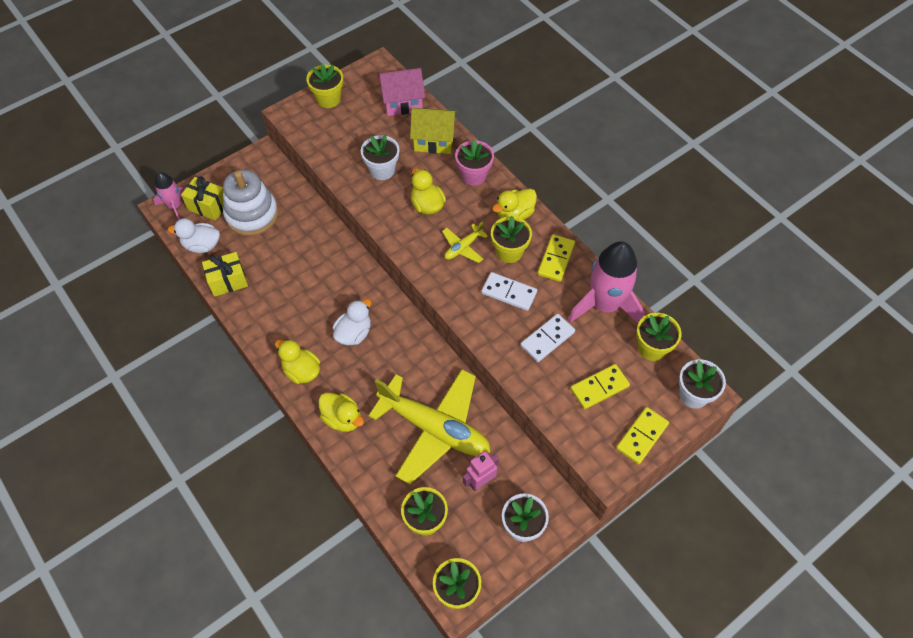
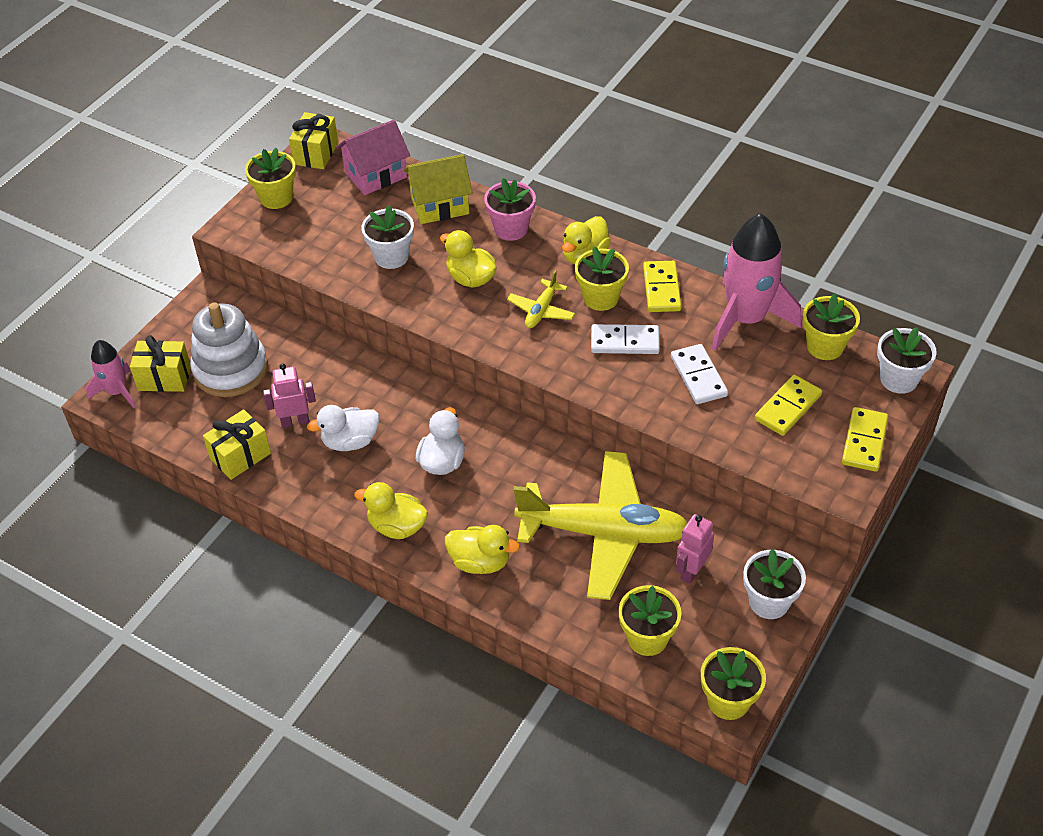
camera: 20 degrees left, 10 degrees down
white duck [168,218,220,253] -> white duck moved to [307,405,379,451]
white domino [520,314,575,362] -> white domino turned 45 degrees counterclockwise [671,344,728,404]
none -> pink robot [263,364,316,428]
none -> yellow gift [289,112,338,169]

